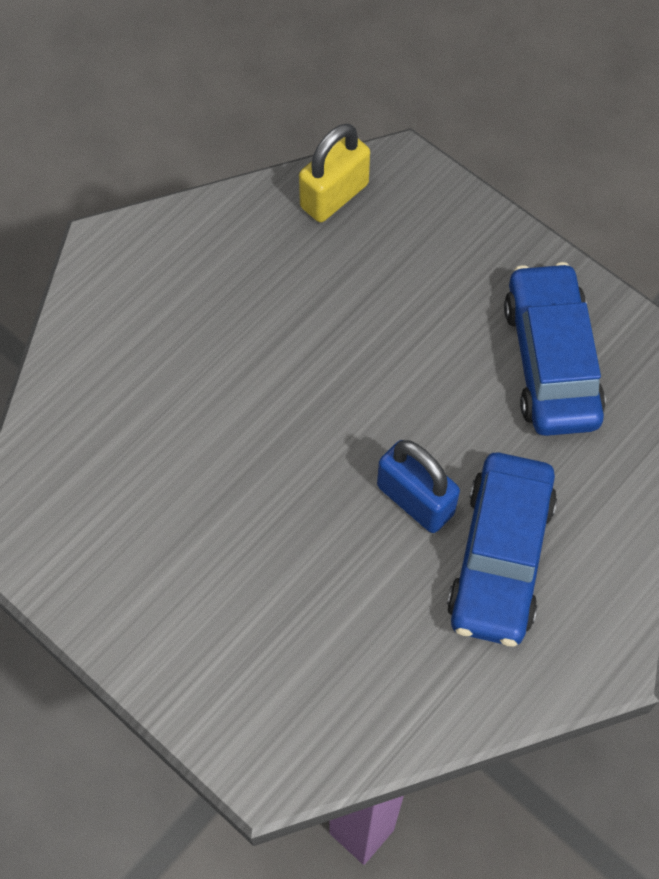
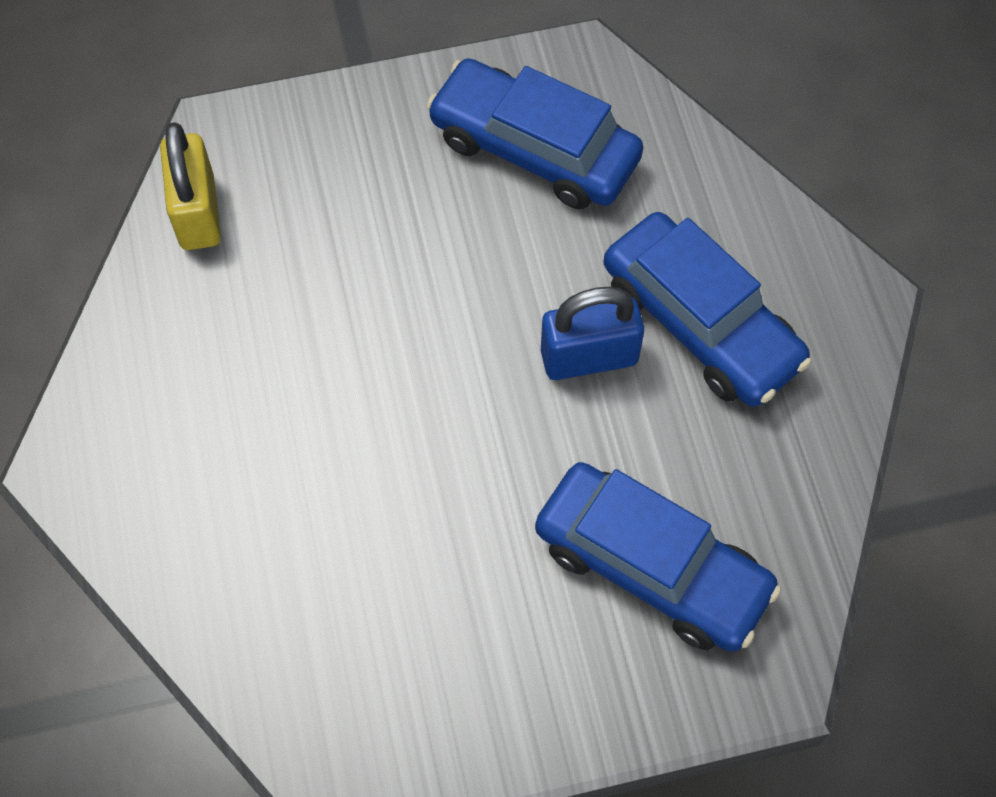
camera: 55 degrees left, 0 degrees up
none -> blue car [535,462,781,652]

